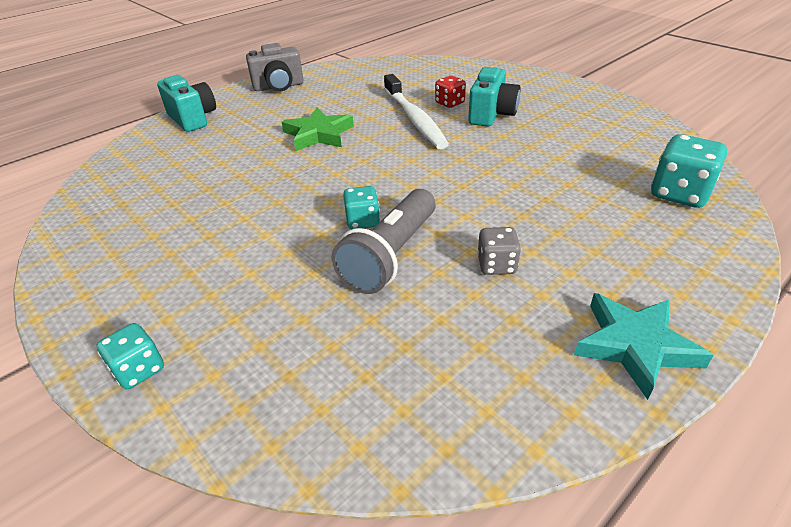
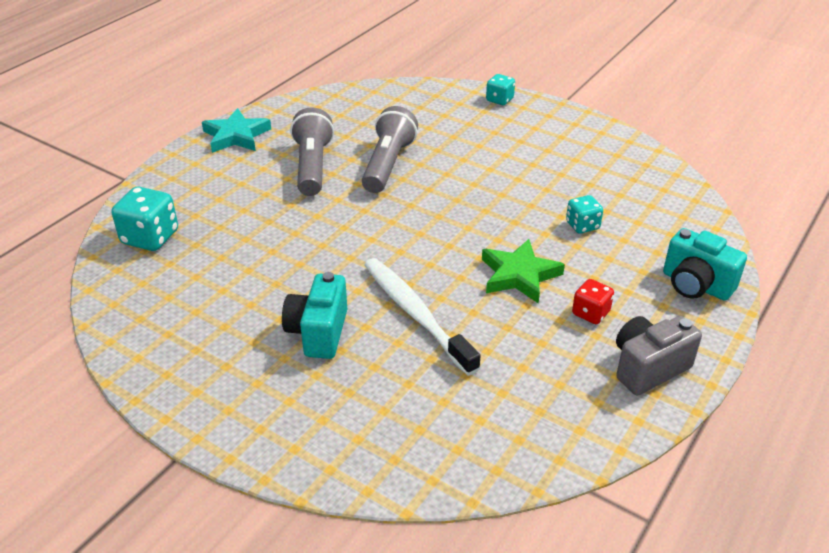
camera: 165 degrees right, 0 degrees up
turquoise dice [343,186,380,229] -> turquoise dice moved to [566,195,603,234]
red dice [435,76,466,108] -> red dice moved to [572,279,614,324]
grey dice [477,227,521,275] -> grey flashlight [290,107,334,196]

